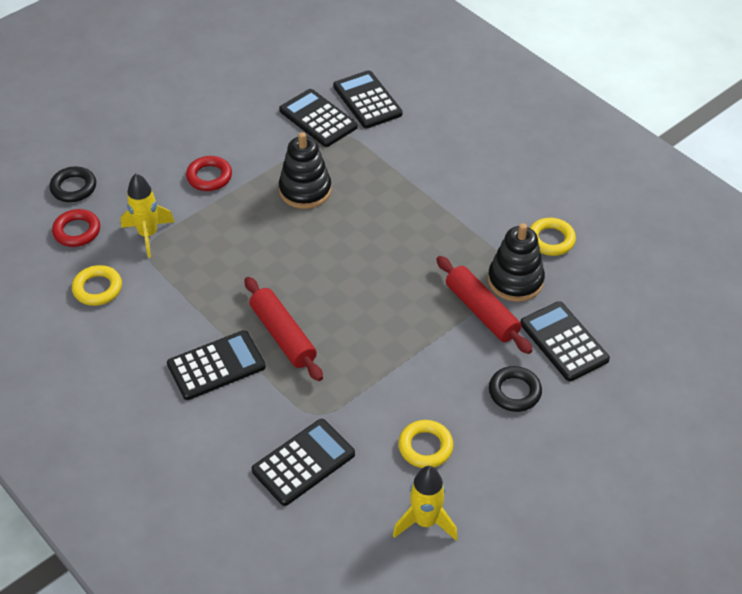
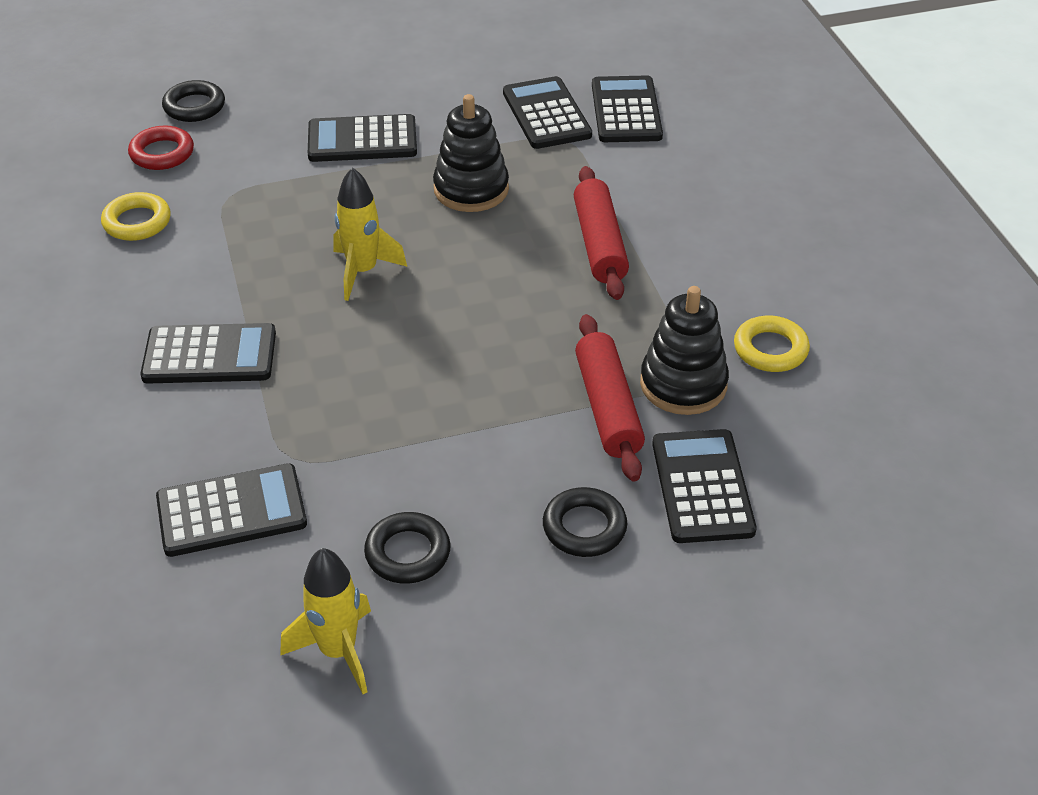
camera: 25 degrees right, 5 degrees down
yellow rocket [121,173,175,258] -> yellow rocket moved to [333,167,407,301]
red ring [186,156,232,191] -> black calculator [308,114,417,162]
red rolling pin [244,277,323,381] -> red rolling pin moved to [574,166,629,300]
yellow ring [398,420,453,468] -> black ring [364,512,450,584]

